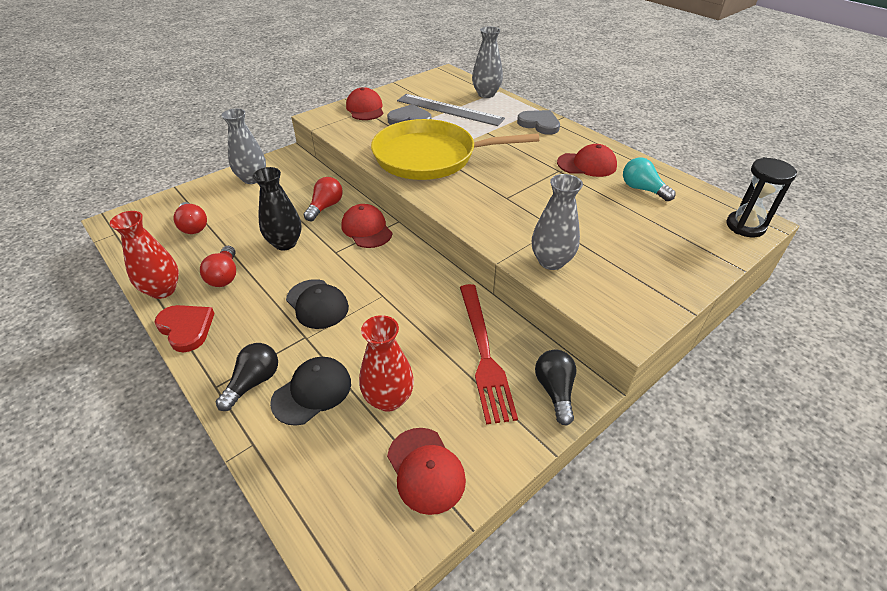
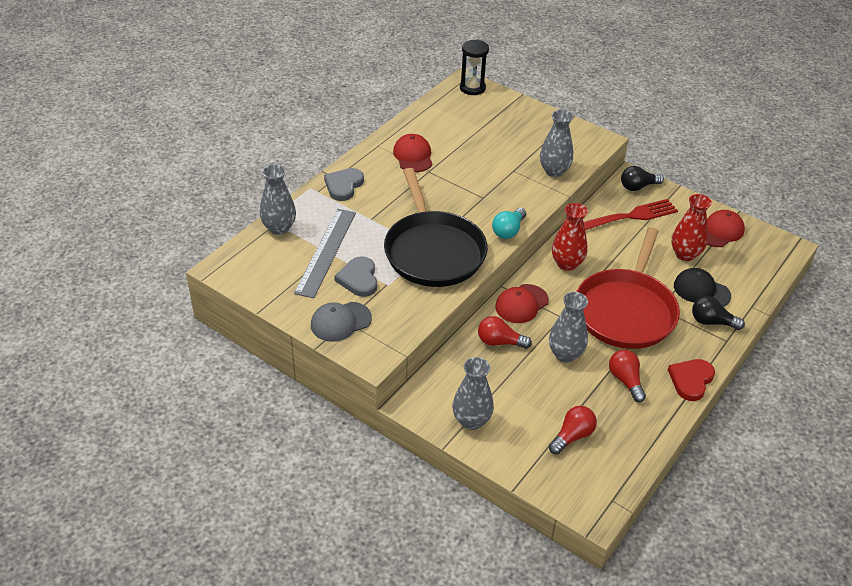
camera: 105 degrees left, 0 degrees up
red vase [110,211,179,299] -> red vase moved to [552,203,588,271]
red light bulb [200,246,236,287] -> red light bulb turned 90 degrees counterclockwise [609,350,646,403]
black vase [253,167,302,250] -> grey vase [549,292,588,363]
black cap [286,279,349,329] -> red pan [576,227,680,349]
red cap [346,87,383,120] -> grey cap [311,302,372,342]
yellow pan [371,119,539,180] -> black pan [384,168,488,287]
turquoise light bulb [623,158,675,201] -> turquoise light bulb moved to [492,208,526,239]

